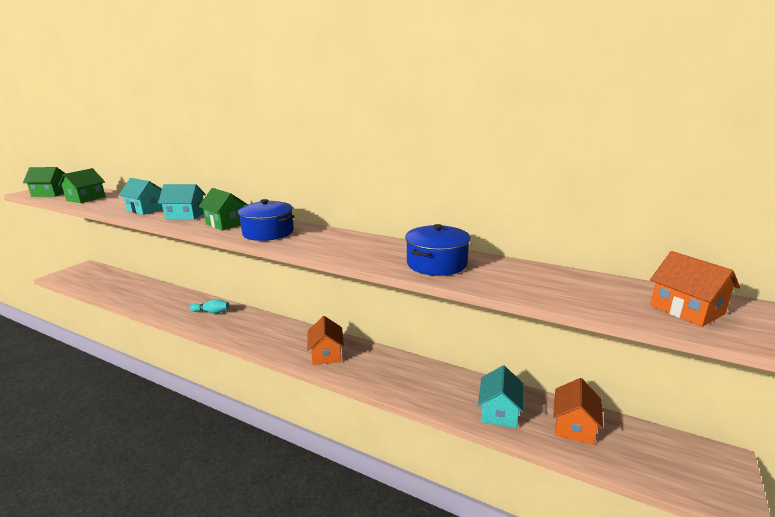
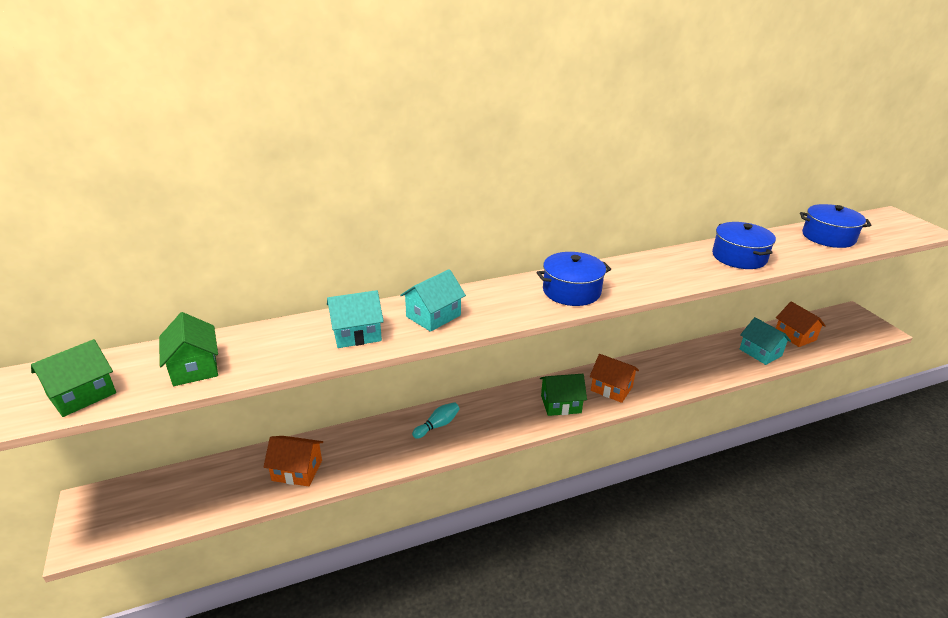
camera: 50 degrees left, 10 degrees up
green house [199,188,248,230] -> green house moved to [540,374,587,416]
orange house [650,251,740,327] -> orange house moved to [264,436,323,486]
none -> blue pot [800,204,872,248]

